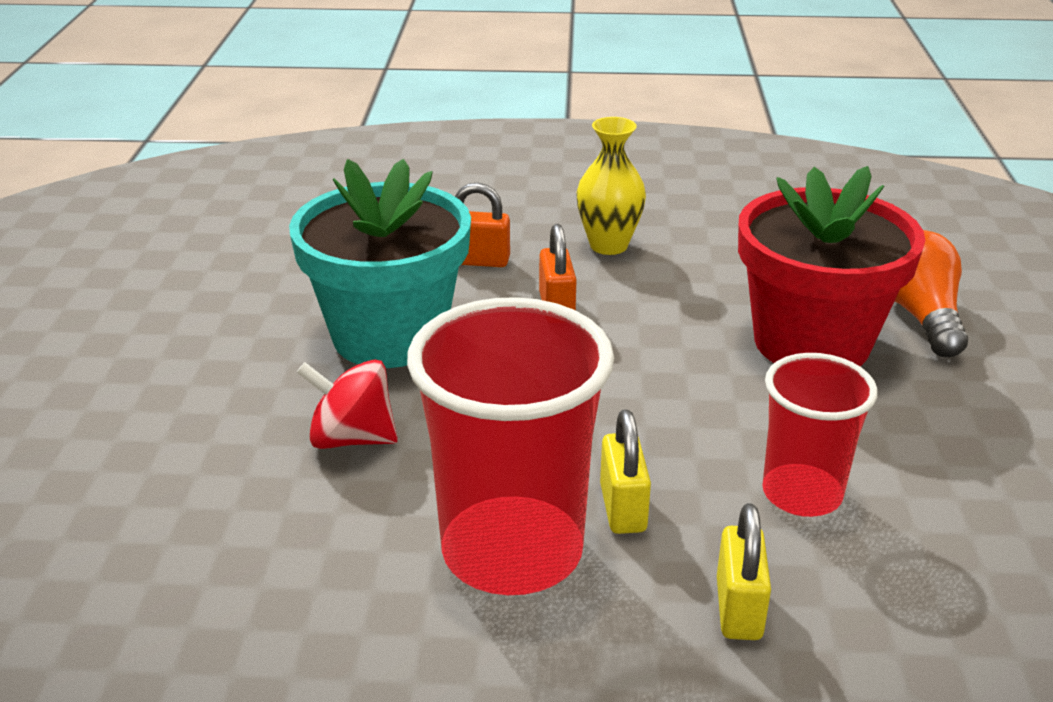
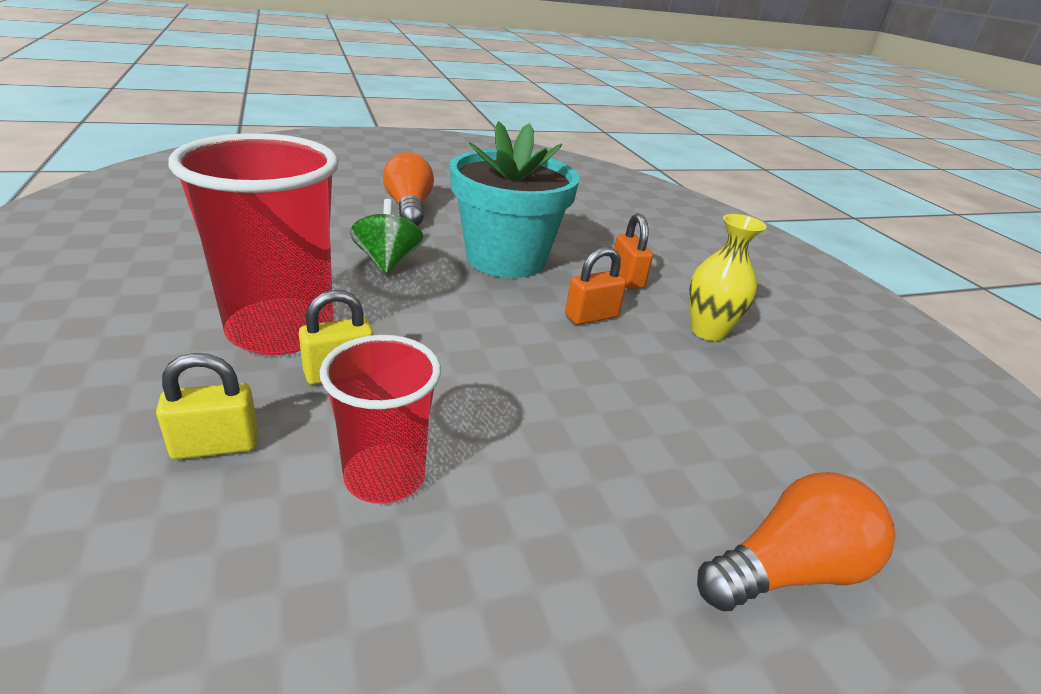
camera: 65 degrees right, 0 degrees up
red spinning top [297,360,398,449] -> green spinning top [350,199,423,274]
red flower pot [738,166,926,366] -> none
none -> orange light bulb [383,152,434,226]

